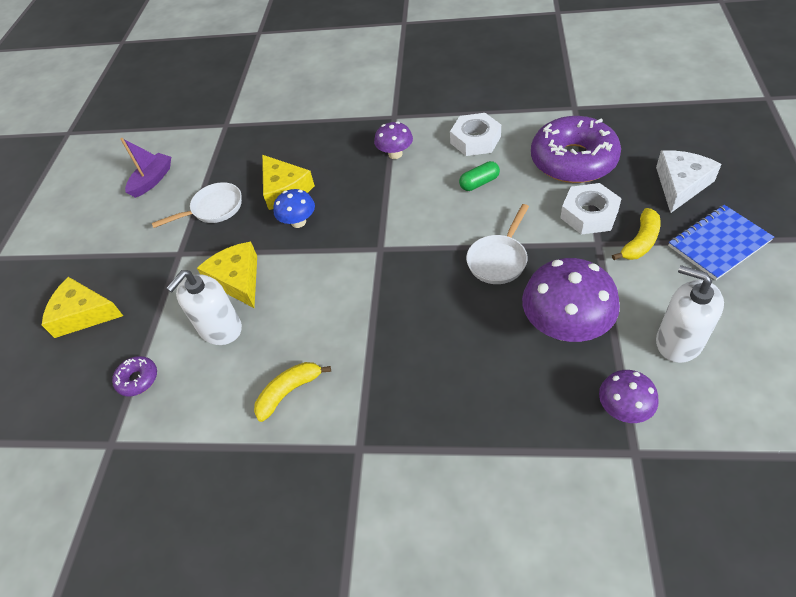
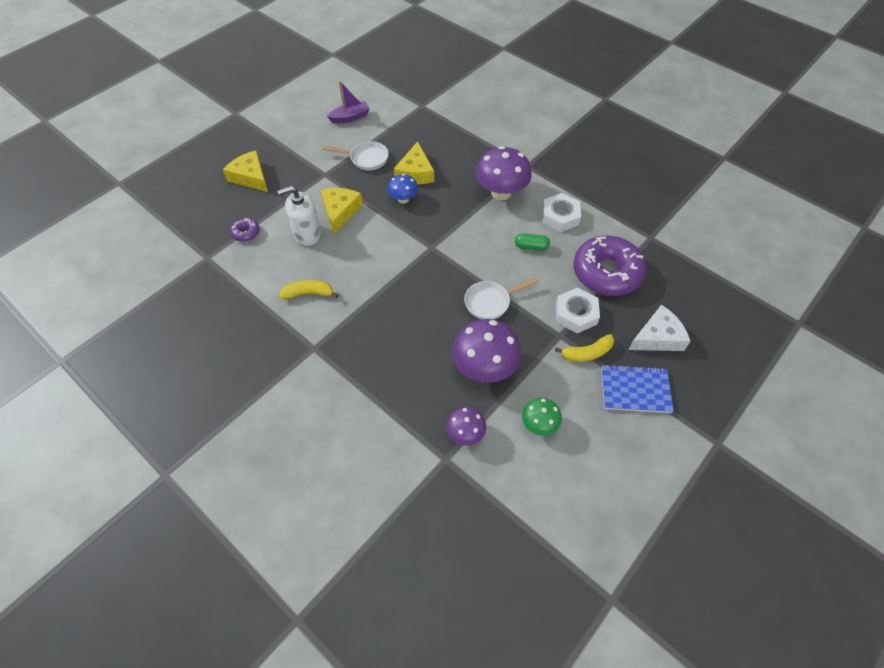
camera: 30 degrees right, 5 degrees up
purple mushroom [374,122,413,159] -> purple mushroom [475,146,532,200], size x1.80
white soap dispenser [656,265,724,363] -> green mushroom [522,398,562,436]

